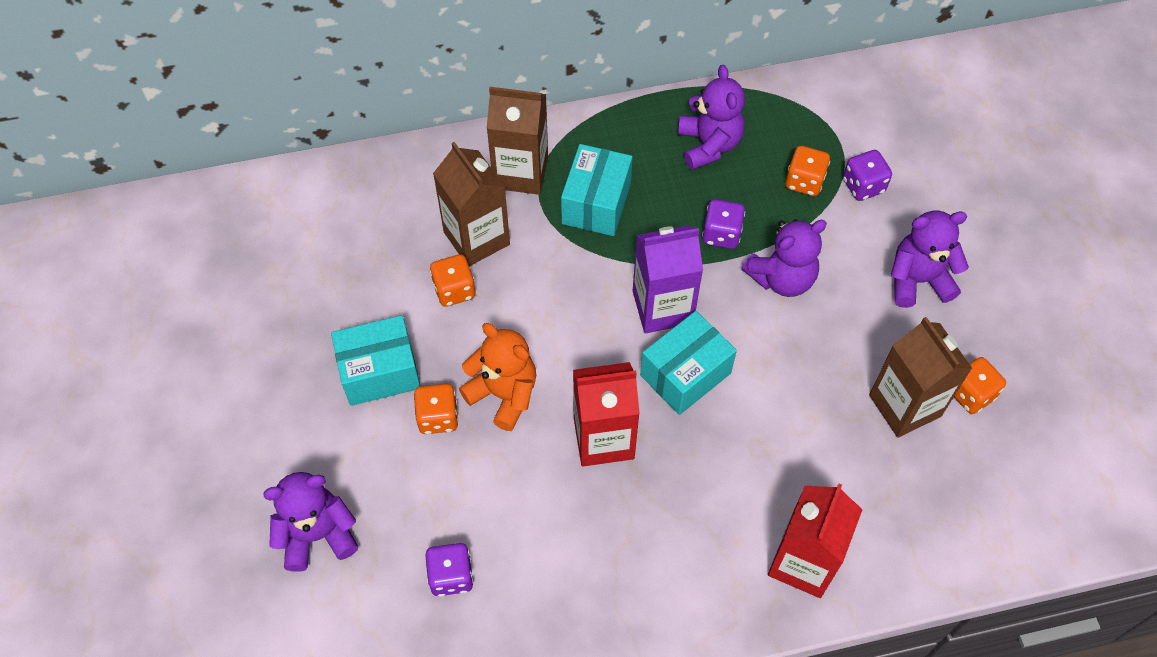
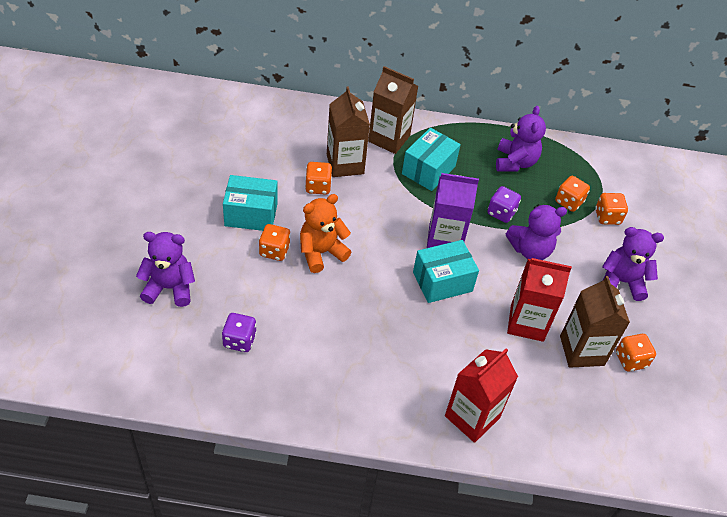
camera: 15 degrees right, 10 degrees down
orange teddy bear [459,323,536,431] -> orange teddy bear turned 90 degrees counterclockwise [300,194,351,273]
red carton [573,362,640,466] -> red carton moved to [507,258,572,342]
purple dice [843,150,892,201] -> orange dice [595,193,628,225]

